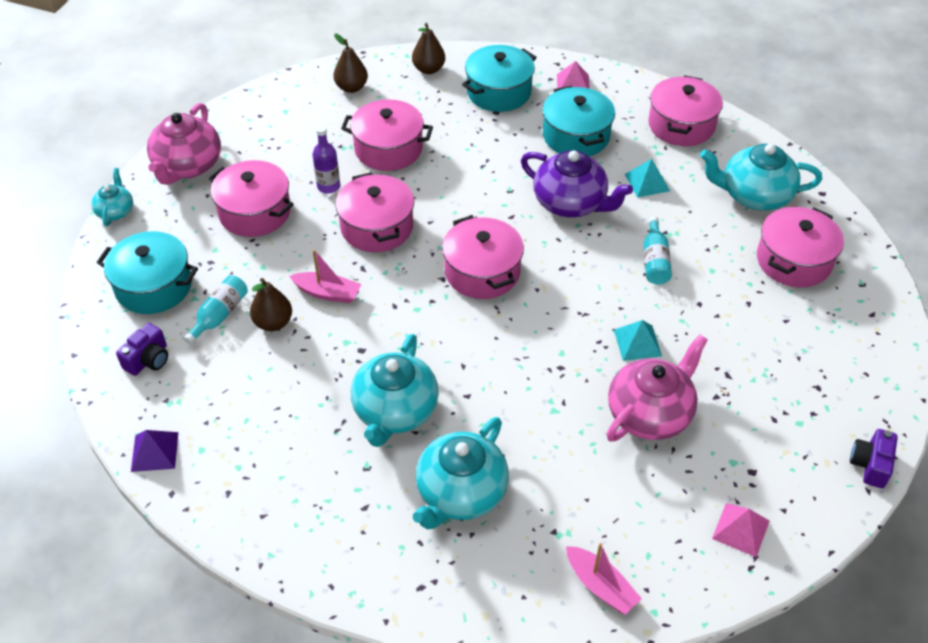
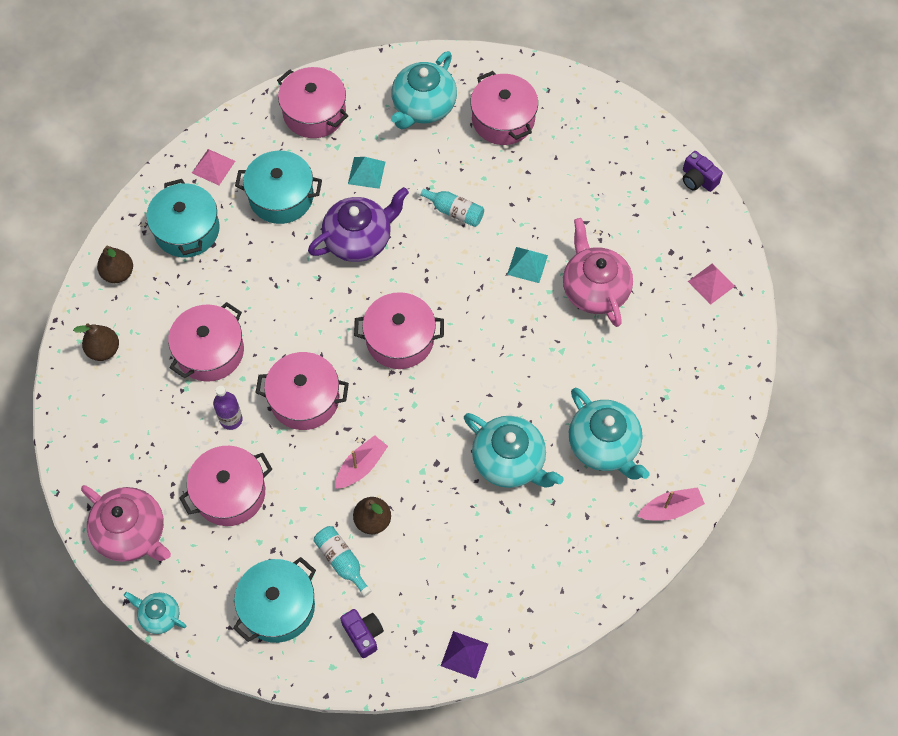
camera: 65 degrees left, 15 degrees up
pink boat [566,543,642,615] -> pink boat moved to [637,487,705,521]

